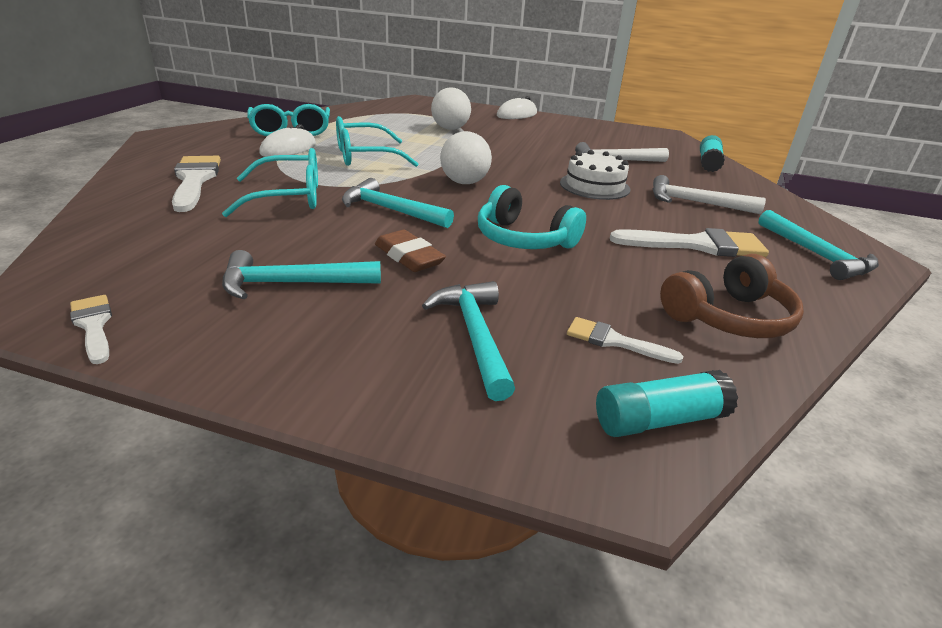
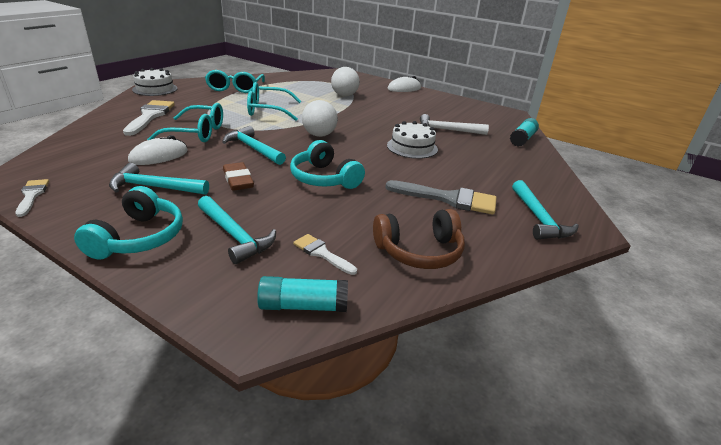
camera: 15 degrees right, 0 degrees up
white mouse [259,124,316,157] -> white mouse moved to [128,135,188,165]
turquoise hammer [422,281,515,401] -> turquoise hammer turned 135 degrees clockwise [198,196,276,264]
white brush [610,228,769,257] -> grey brush [385,180,496,215]
white hammer [652,175,766,214] -> none
none -> turquoise headphones [74,186,183,260]
none -> white cake [132,68,177,96]

